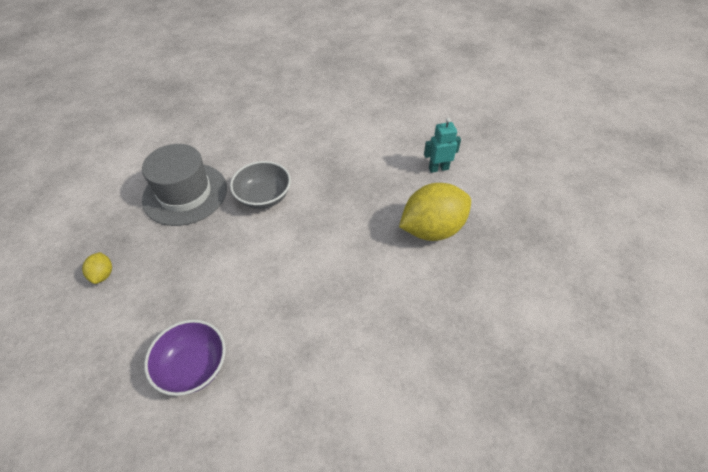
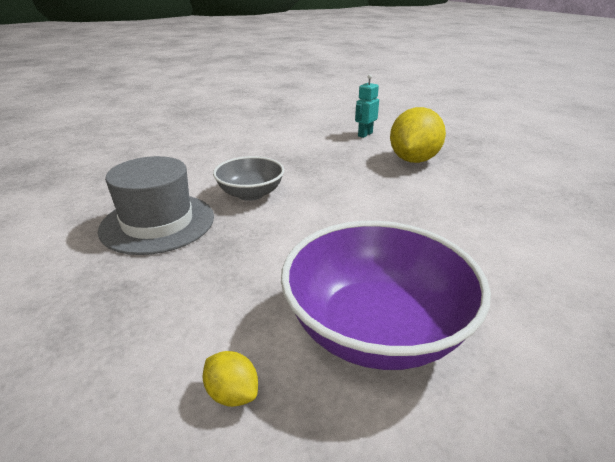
camera: 40 degrees left, 20 degrees down
yellow lemon [82,252,112,284] -> yellow lemon moved to [203,351,258,407]
purple bowl [144,320,226,396] -> purple bowl [281,221,491,370], size x1.73

